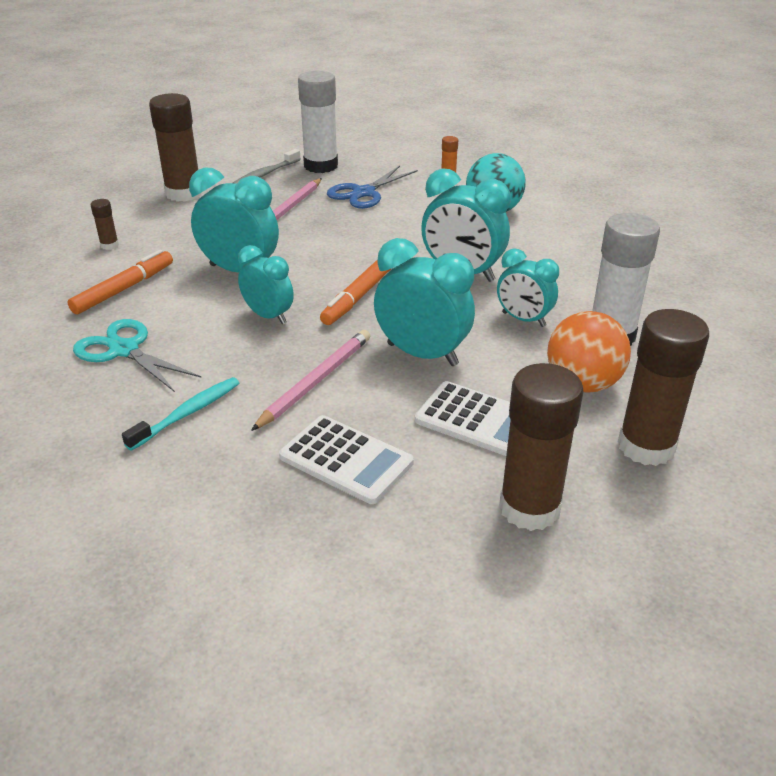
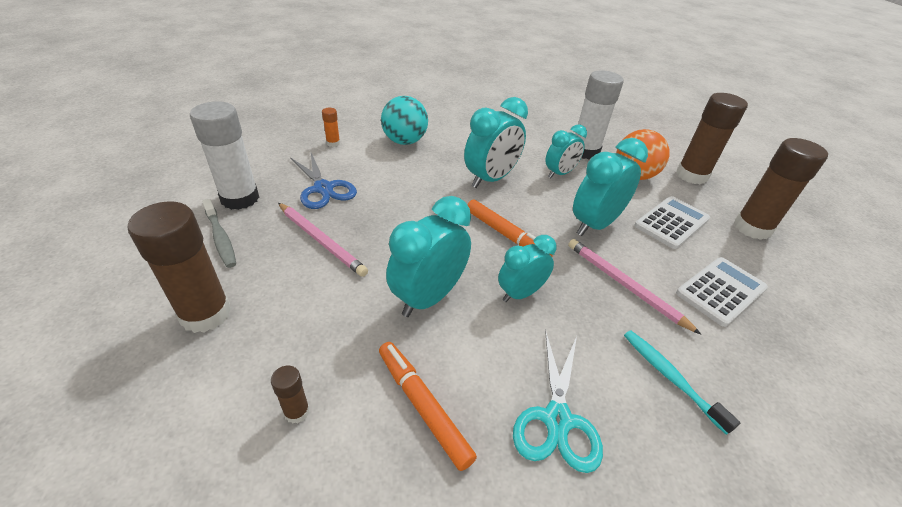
camera: 75 degrees left, 5 degrees up
turquoise scissors [73,319,201,392] -> turquoise scissors turned 45 degrees counterclockwise [513,330,603,473]

